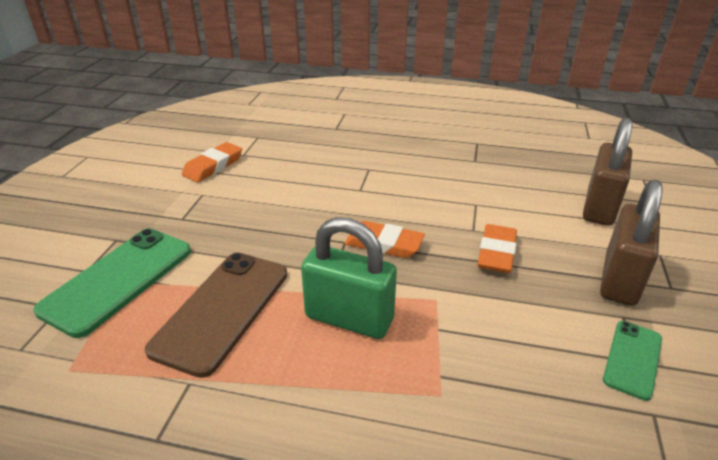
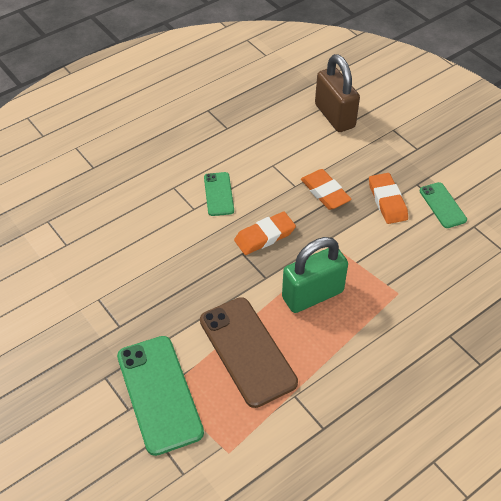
camera: 50 degrees left, 15 degrees up
orange eraser [182,142,242,182] -> orange eraser moved to [369,173,408,224]
brown padlock [600,180,663,306] -> none
none -> green phone [204,172,234,216]

